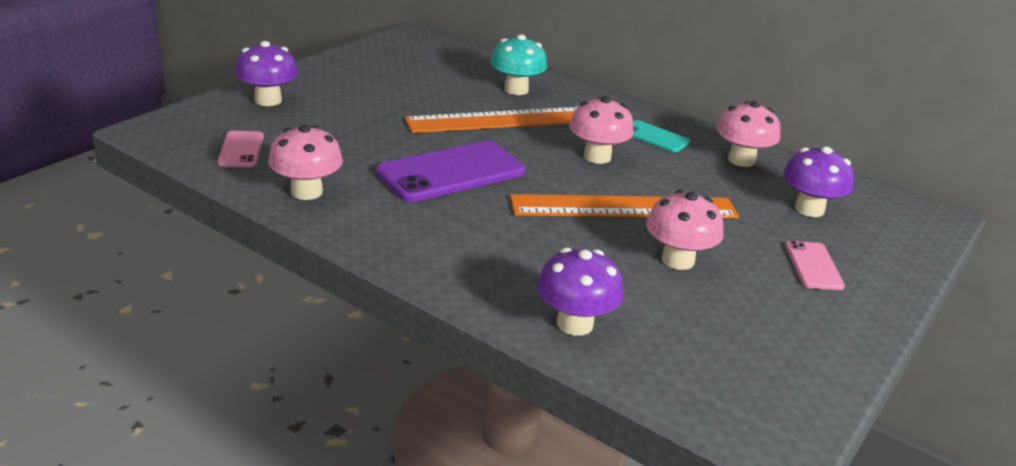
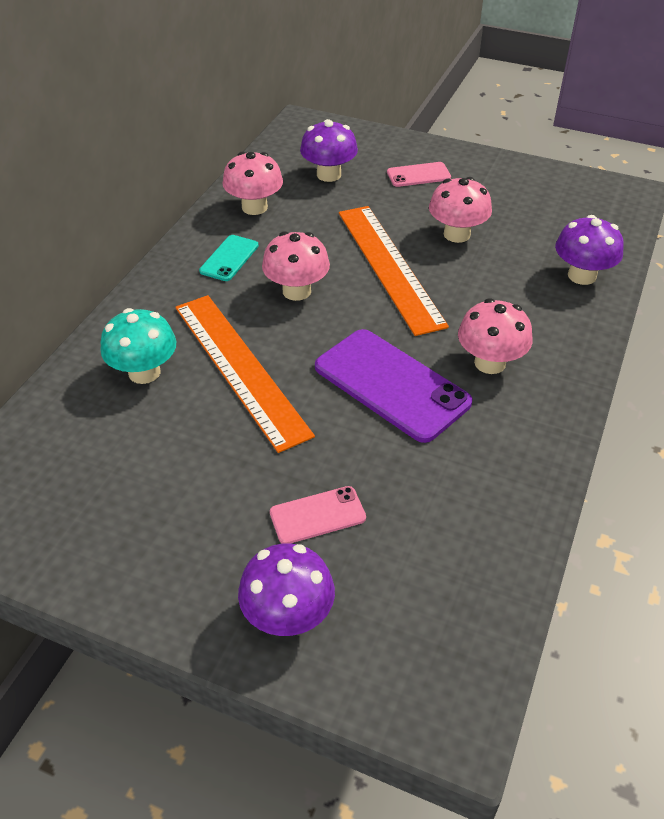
camera: 100 degrees left, 15 degrees up
pink phone [218,131,264,167] -> pink phone moved to [270,486,366,544]
pink mushroom [268,125,343,200] -> pink mushroom moved to [458,298,533,374]

